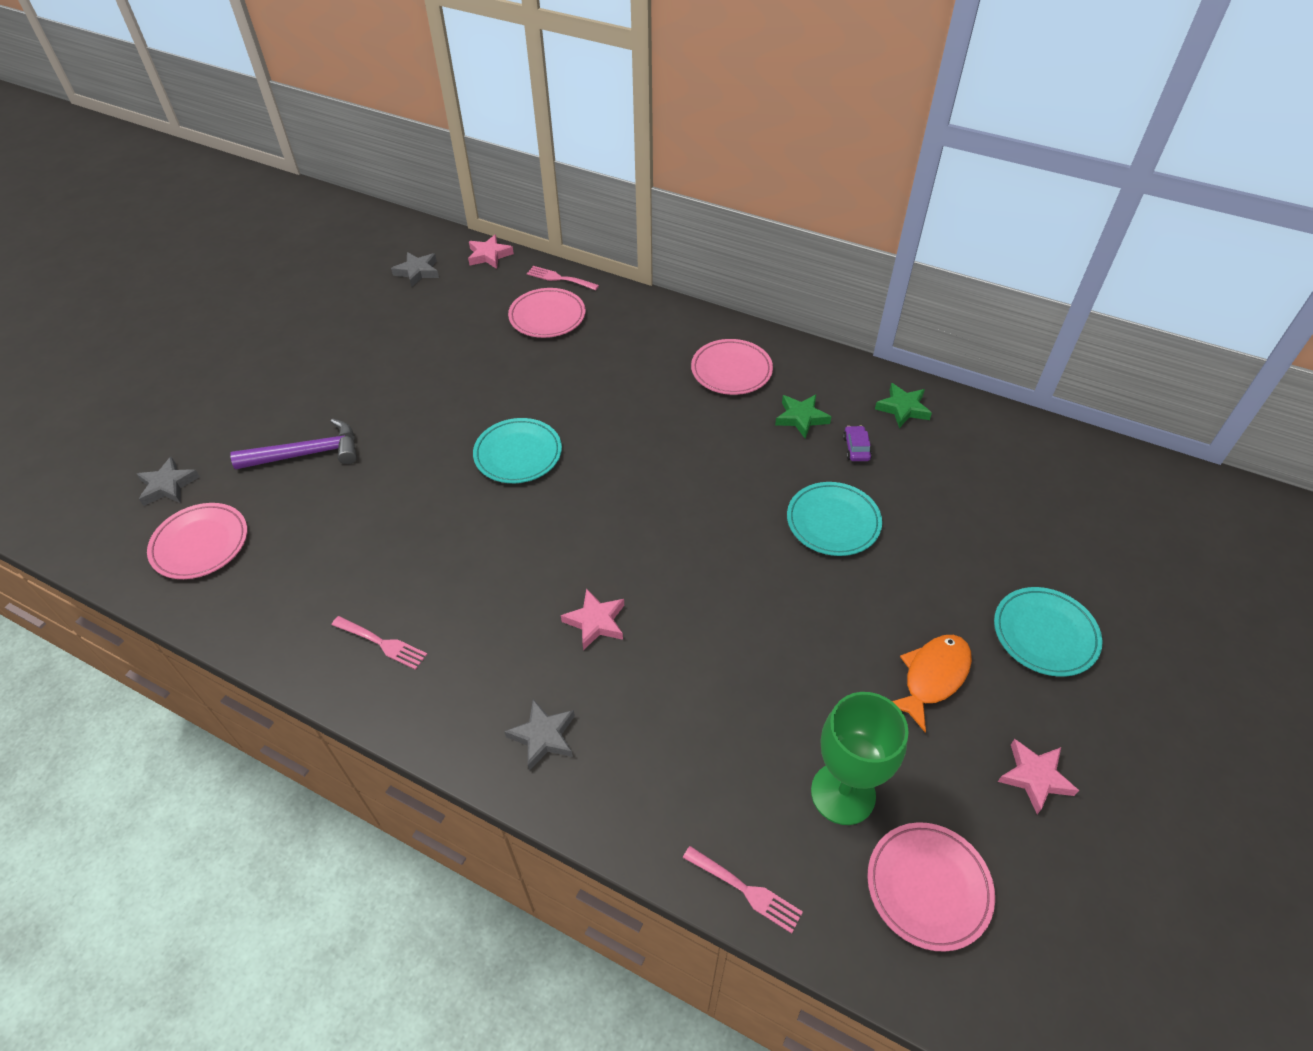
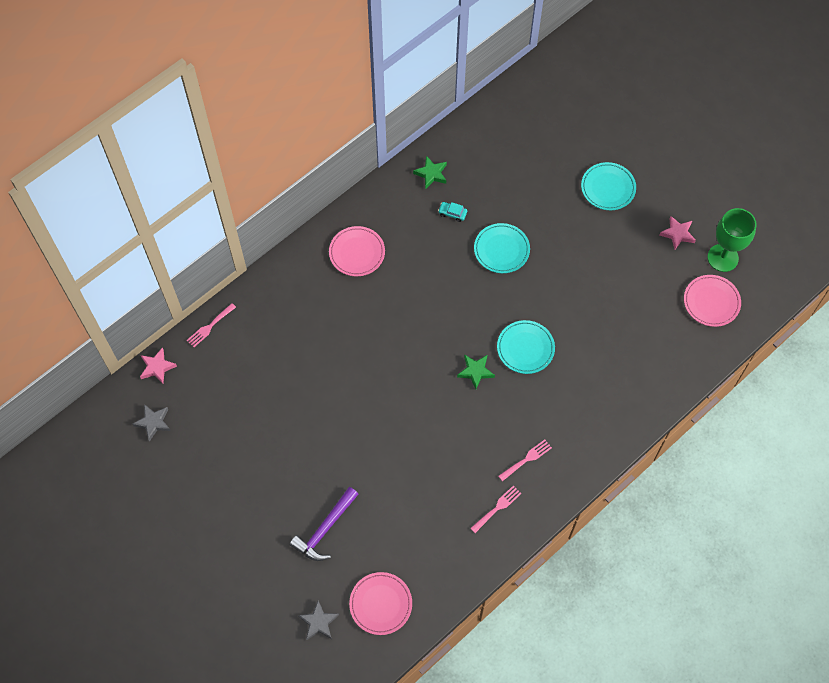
camera: 70 degrees left, 15 degrees up
purple hammer [230,418,357,470] -> purple hammer turned 150 degrees counterclockwise [290,487,359,561]
turquoise plate [473,418,562,483] -> turquoise plate moved to [497,320,555,374]
grey star [504,699,575,771] -> none
pink plate [508,288,586,338] -> none
pink star [561,588,624,650] -> none
pink fork [683,846,803,933] -> pink fork moved to [498,440,552,481]
green star [775,395,831,439] -> green star moved to [457,354,495,389]
green goblet [811,692,909,825] -> green goblet moved to [707,208,757,272]
purple car [843,426,872,461] -> turquoise car [438,202,467,222]
orange fish [892,635,972,733] -> none

